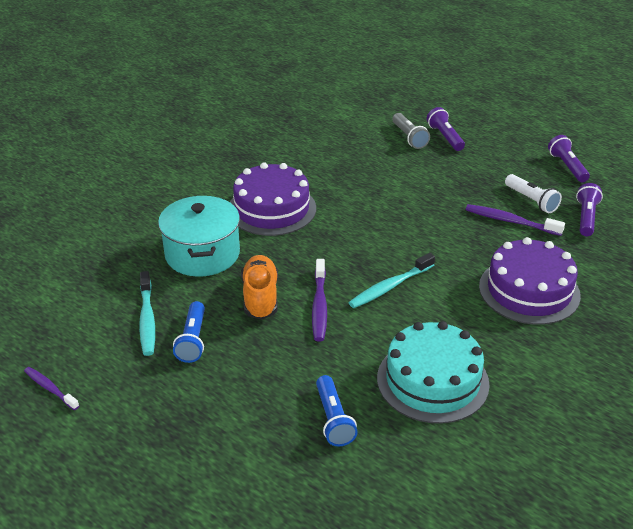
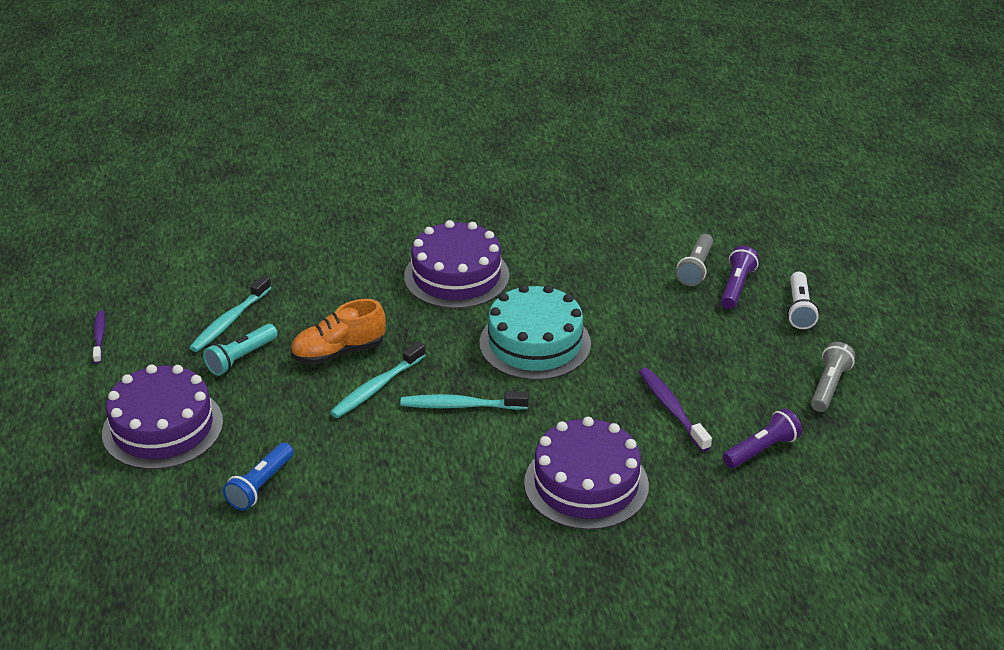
camera: 40 degrees right, 0 degrees up
turquoise pot [158,196,240,277] -> none
blue flashlight [173,301,205,363] -> turquoise flashlight [203,324,278,376]
orange shoe [241,255,278,320] -> orange shoe turned 150 degrees counterclockwise [291,299,386,365]
purple toothbrush [312,259,327,341] -> turquoise toothbrush [330,342,426,418]
turquoise cake [377,321,490,424] -> turquoise cake moved to [480,285,591,380]
white flashlight [505,174,562,213] -> white flashlight moved to [787,272,819,329]
purple flashlight [548,135,590,182] -> grey flashlight [811,342,855,412]
none -> purple cake [102,364,223,470]

